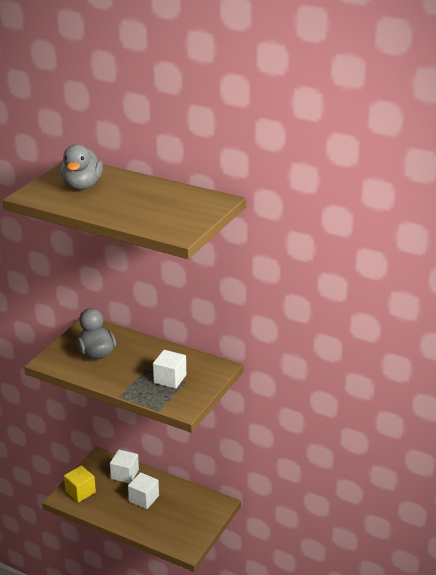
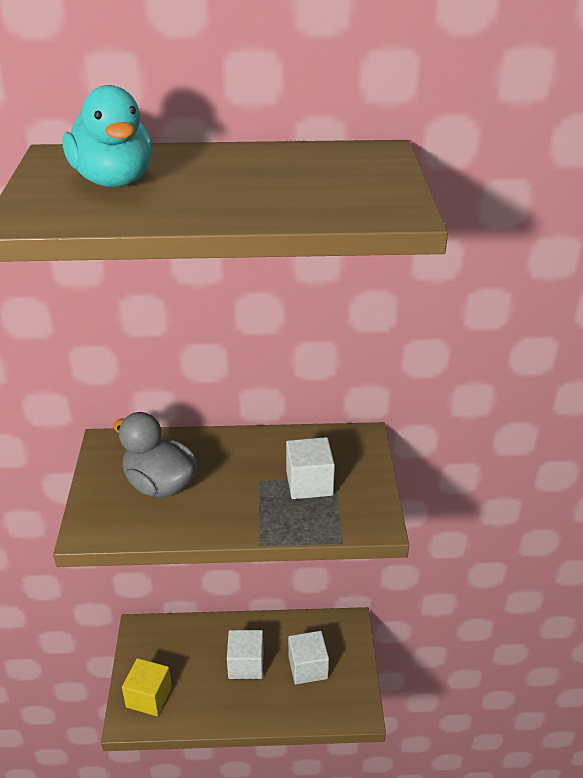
camera: 30 degrees left, 5 degrees up
grey duck [60,144,103,190] -> turquoise duck [62,85,152,187]
white cube [110,450,139,484] -> white cube moved to [288,631,329,684]

